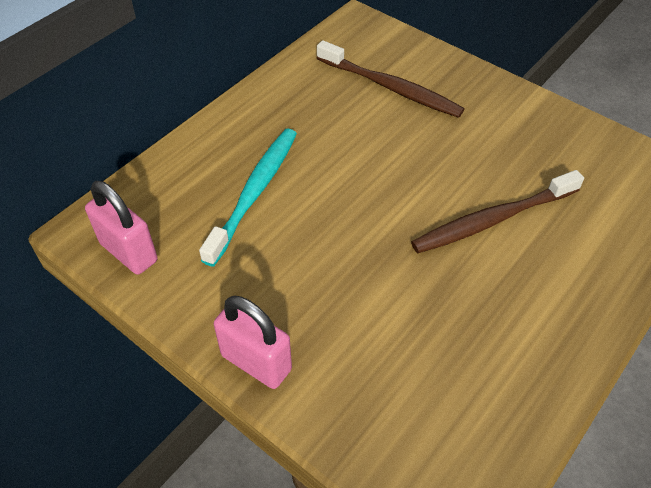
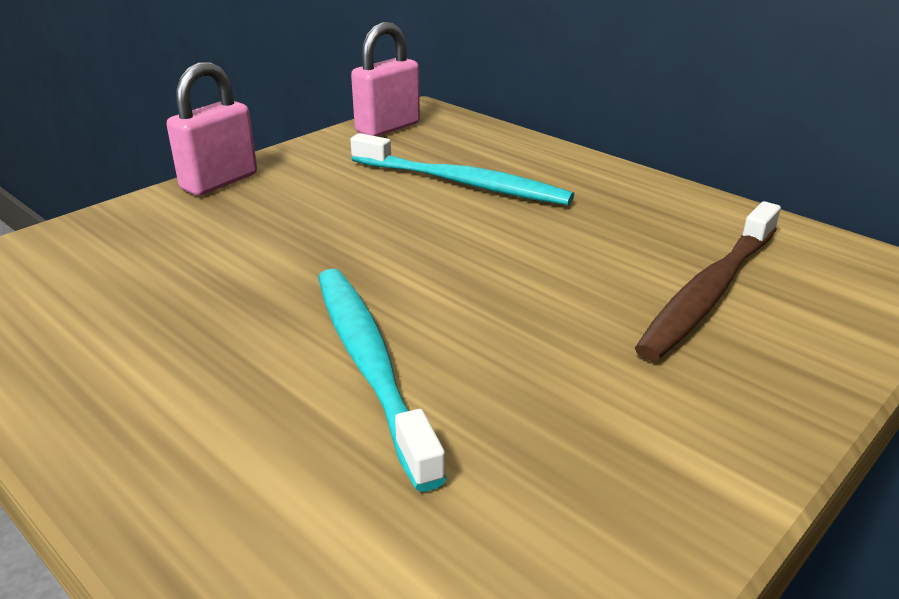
camera: 95 degrees right, 20 degrees down
brown toothbrush [411,170,584,253] -> turquoise toothbrush [318,269,447,492]

